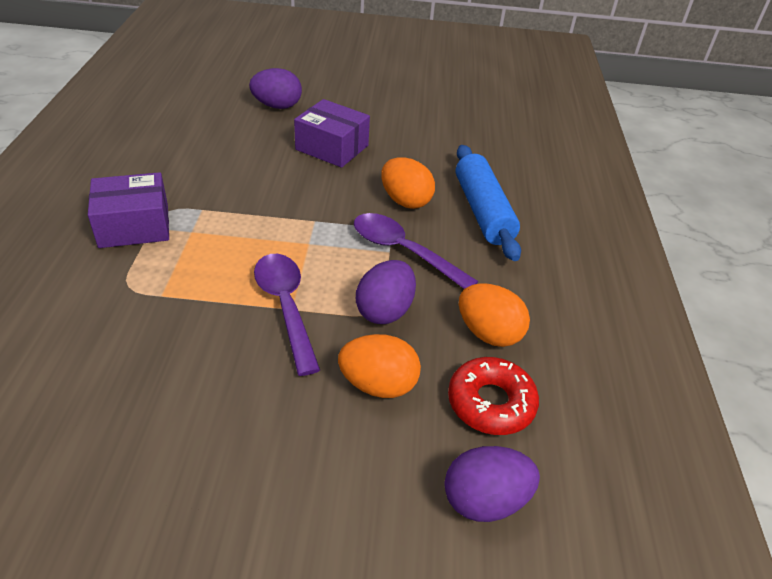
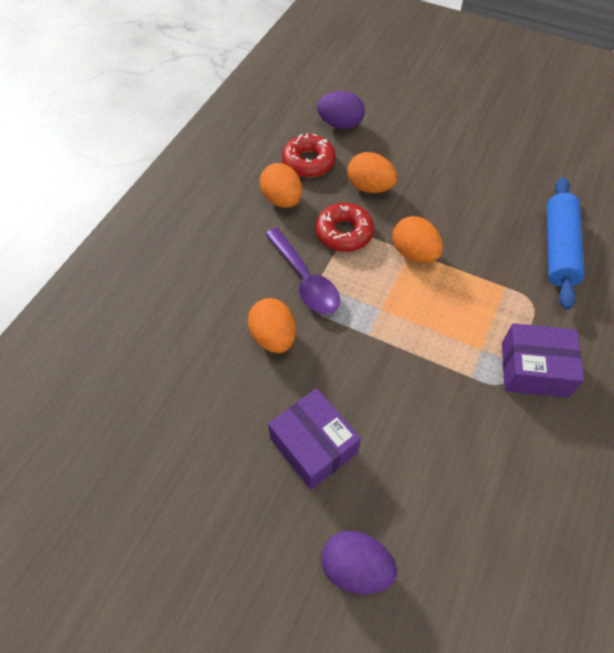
camera: 155 degrees left, 15 degrees up
purple spoon [254,254,320,376] -> orange egg [393,216,443,263]
purple egg [356,260,416,324] -> red donut [315,203,374,252]
blue rolling pin [456,145,521,261] -> blue rolling pin moved to [547,177,584,310]

